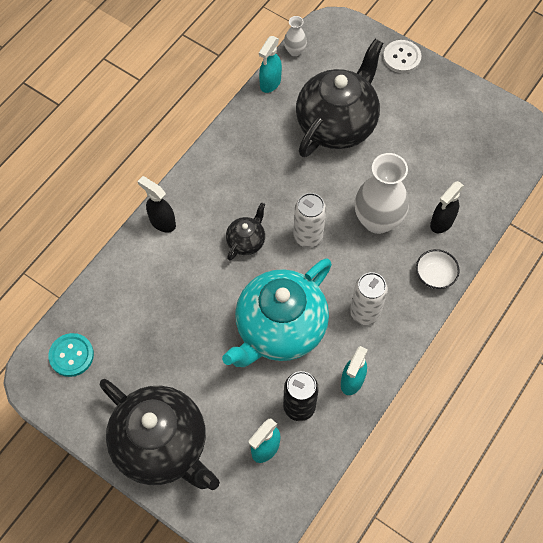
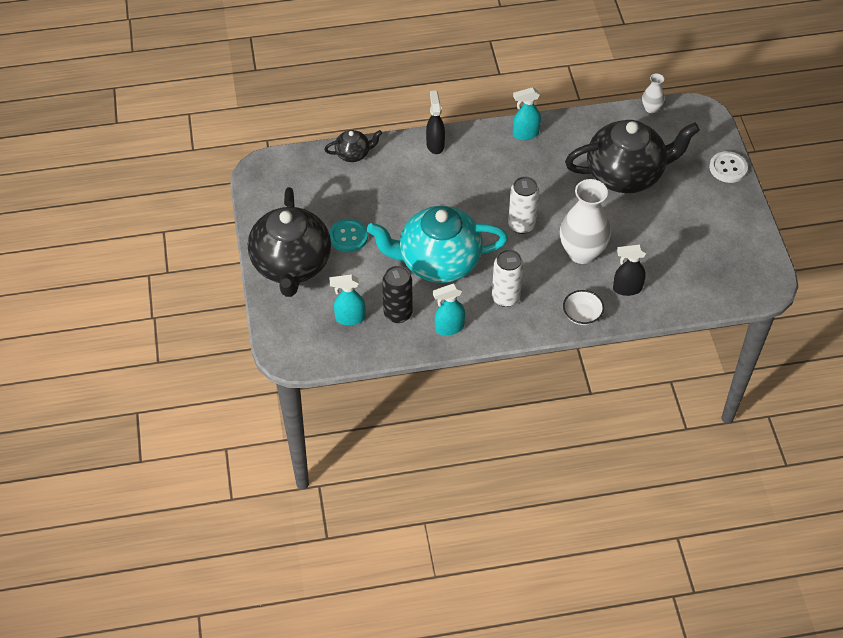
camera: 45 degrees right, 10 degrees down
turquoise button [48,333,94,377] -> turquoise button moved to [329,219,368,252]
black teapot [226,203,265,261] -> black teapot moved to [324,130,382,162]
turquoise spray bottle [259,36,282,93] -> turquoise spray bottle moved to [513,87,541,140]

